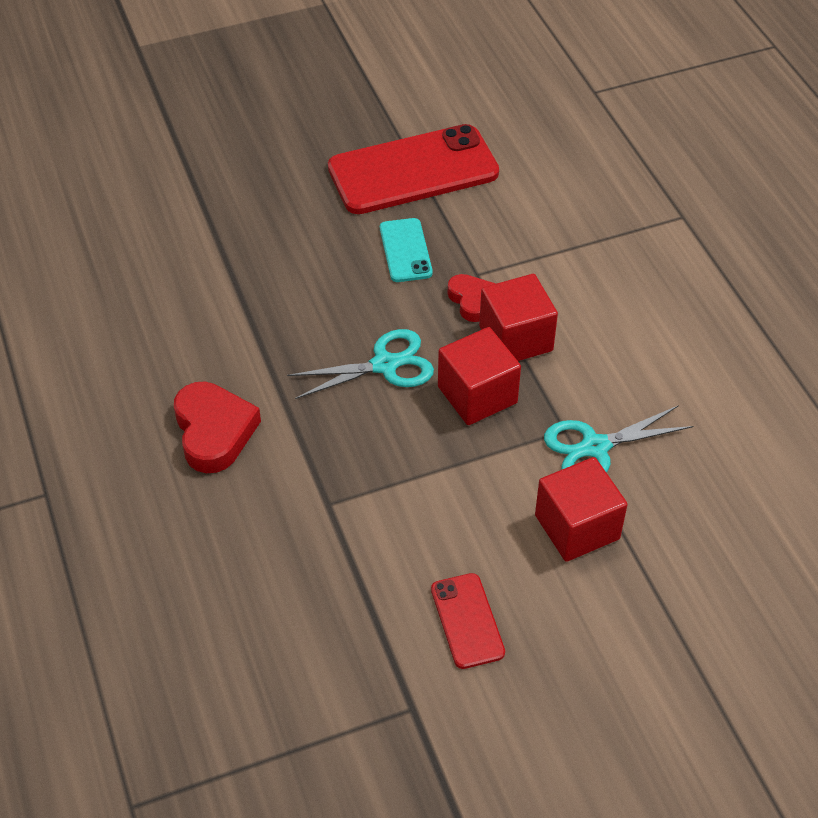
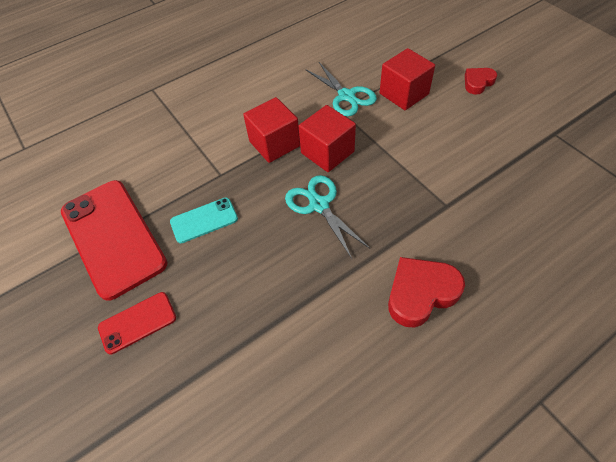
camera: 100 degrees left, 5 degrees up
red phone [431,573,505,669] -> red phone moved to [98,292,176,354]
red heart [447,274,496,322] -> red heart moved to [465,68,497,94]

